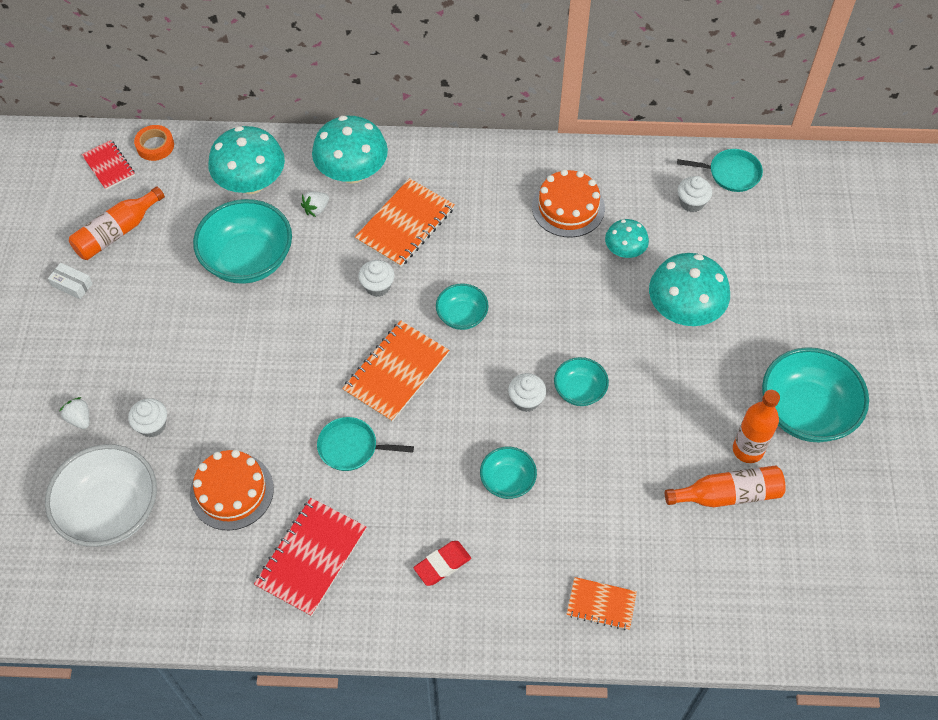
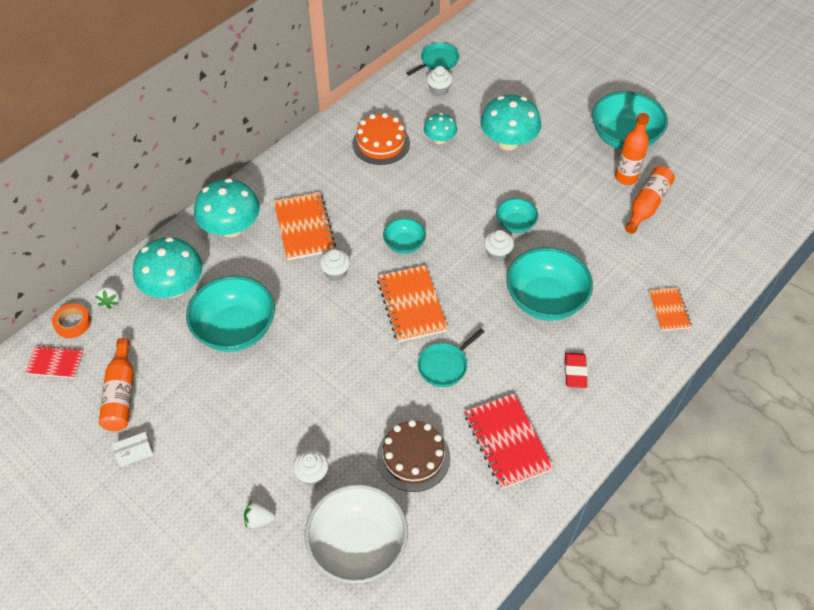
camera: 50 degrees left, 5 degrees down
orange cake [190,450,274,530] -> brown cake [377,420,450,492]
white strawberry [301,192,329,217] -> white strawberry moved to [95,284,119,309]
turquoise bowl [480,447,537,499] -> turquoise bowl [506,247,593,321], size x1.89
orange notebook [567,577,637,630] -> orange notebook turned 60 degrees counterclockwise [649,287,692,331]

